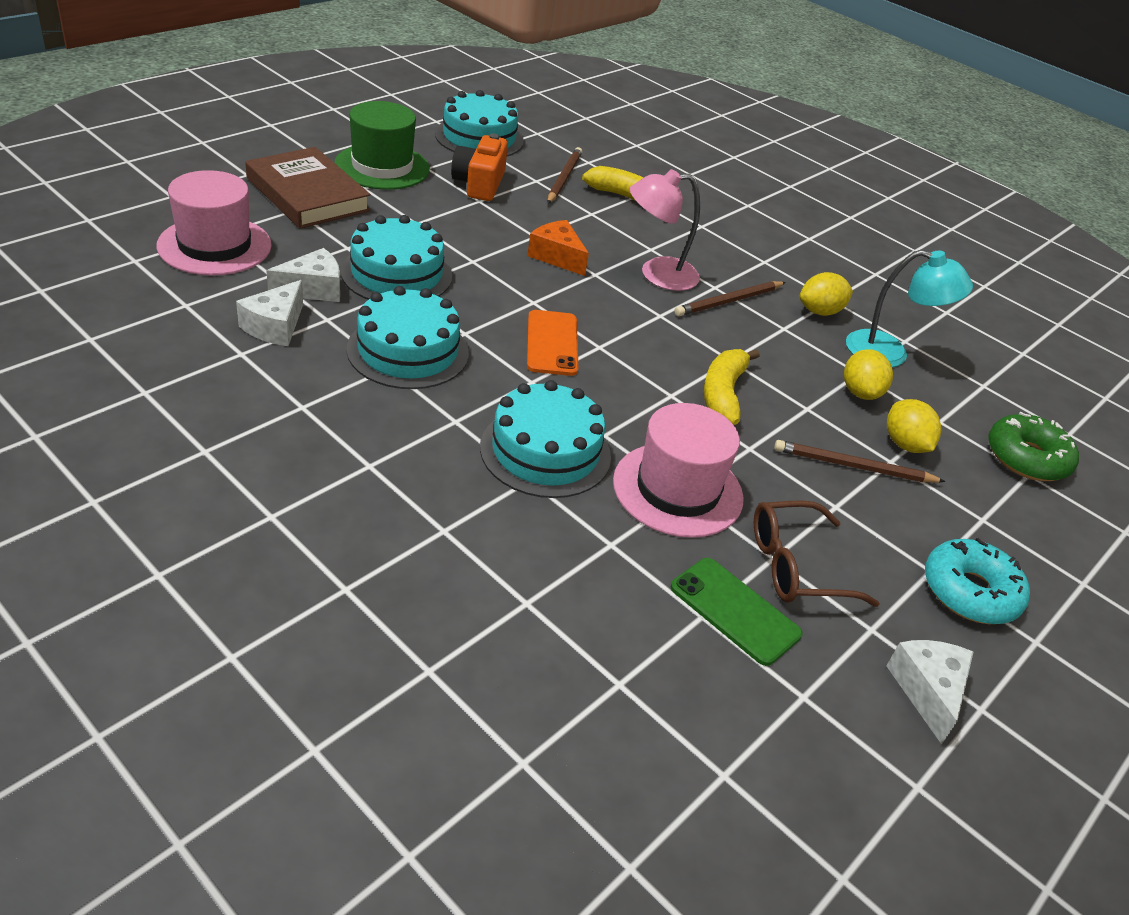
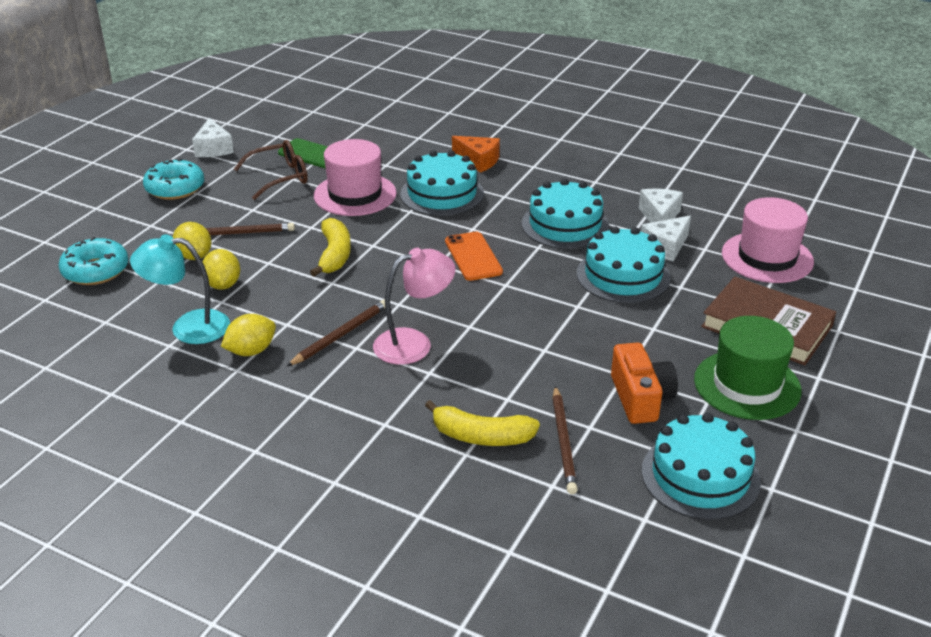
camera: 170 degrees right, 5 degrees down
orange cheese [527,220,589,276] -> orange cheese moved to [452,136,500,173]
green donut [988,412,1079,481] -> turquoise donut [59,237,129,285]

